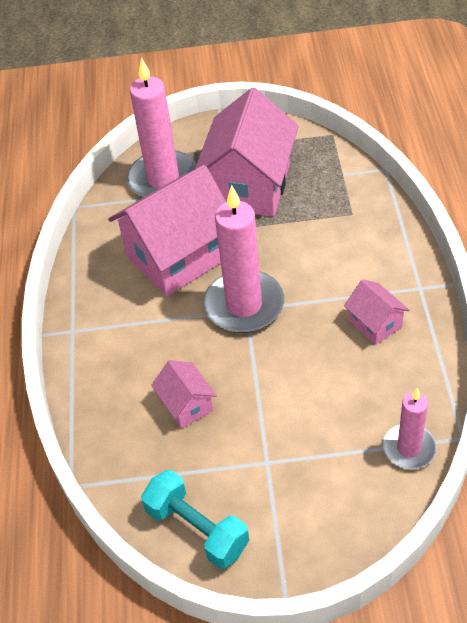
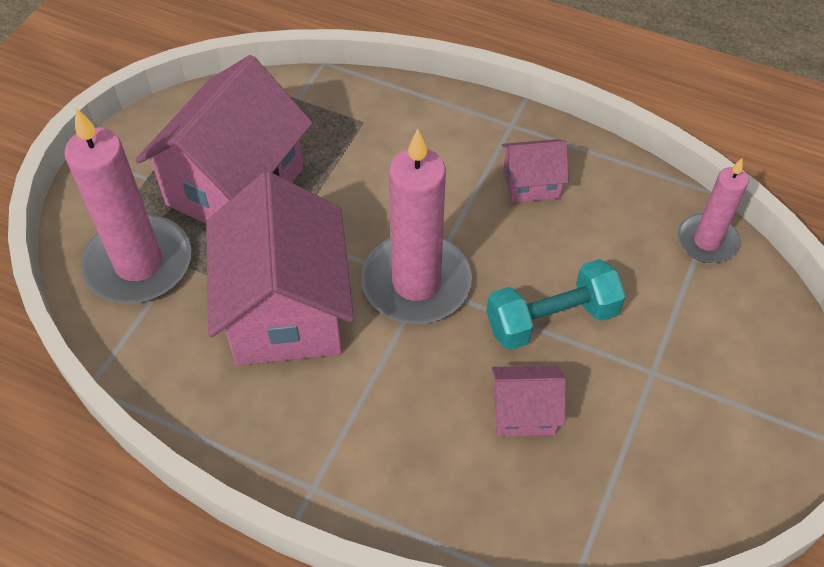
camera: 65 degrees left, 5 degrees up
turquoise dumbbell [141,470,249,569] -> turquoise dumbbell moved to [486,259,625,350]
pink house [195,88,299,216] -> pink house turned 75 degrees clockwise [135,55,313,224]

